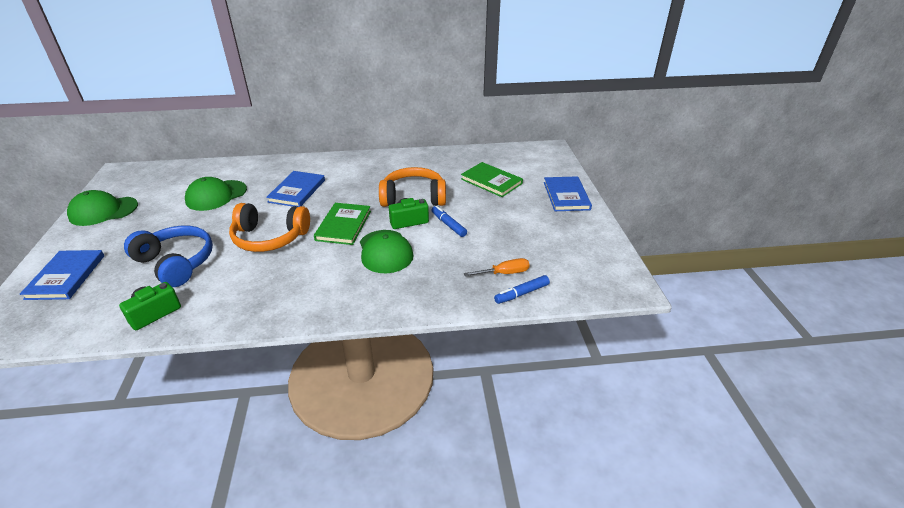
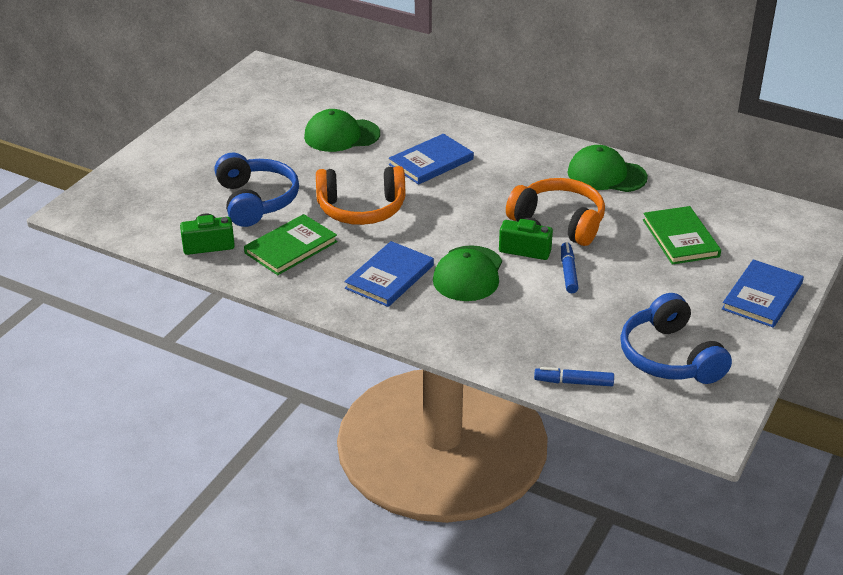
camera: 35 degrees right, 0 degrees up
blue book [20,250,104,300] -> blue book moved to [344,241,434,307]
green cap [67,190,138,226] -> green cap moved to [568,145,648,192]
orange headphones [229,203,310,252] -> orange headphones turned 45 degrees counterclockwise [316,166,405,225]
green book [314,203,371,245] -> green book moved to [244,214,337,275]
orange screwdriver [464,258,530,276] -> none
none -> blue headphones [620,293,732,384]

